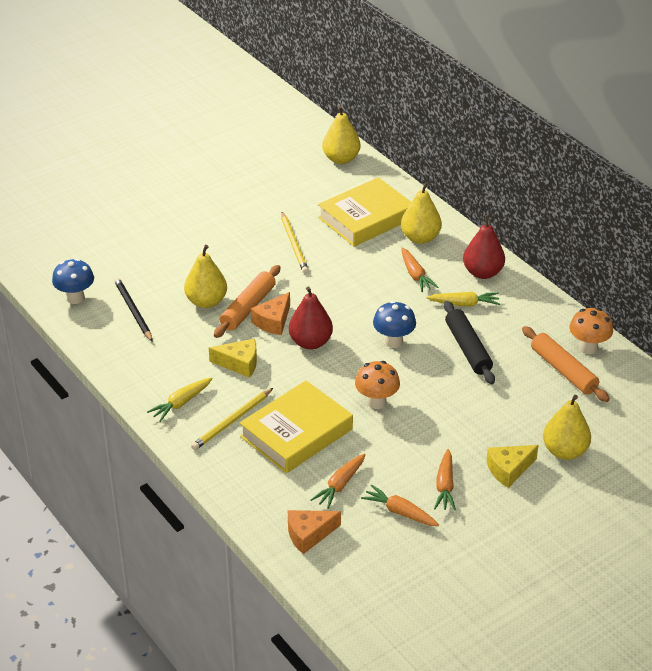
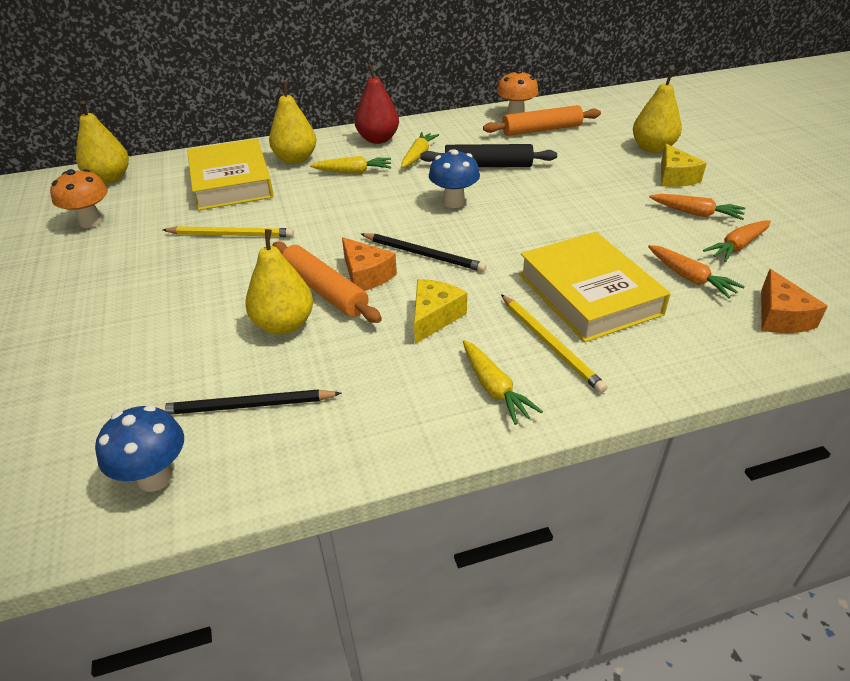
camera: 70 degrees left, 0 degrees up
red pear [289,287,333,349] -> black pencil [361,233,487,272]
orange mushroom [355,361,400,409] -> orange mushroom moved to [50,169,108,228]
orange carrot [401,248,439,292] -> yellow carrot [310,156,391,174]

